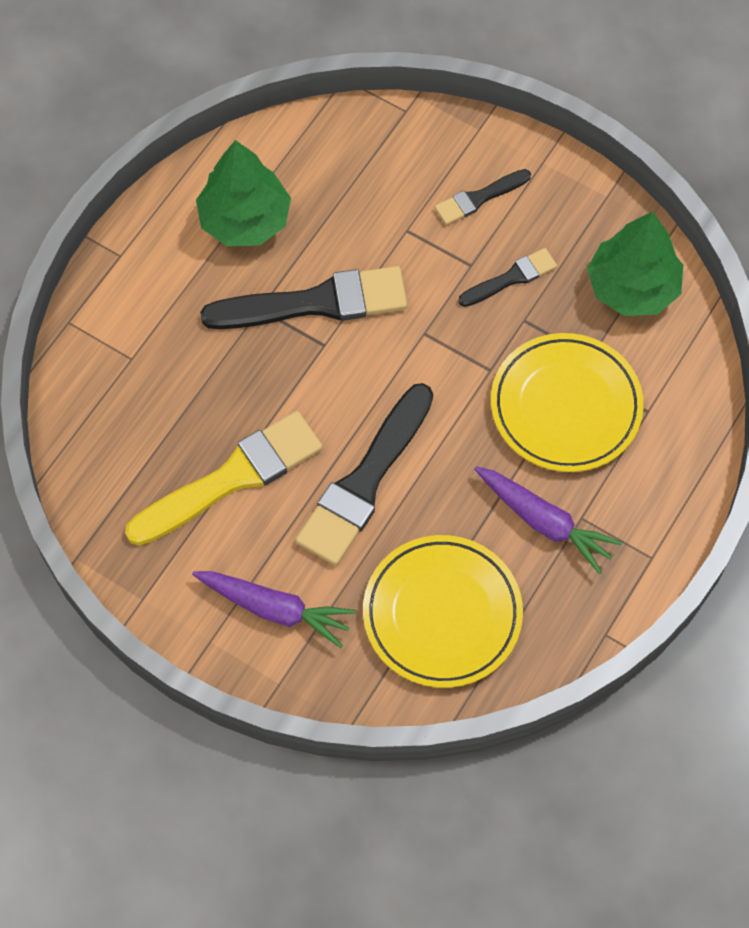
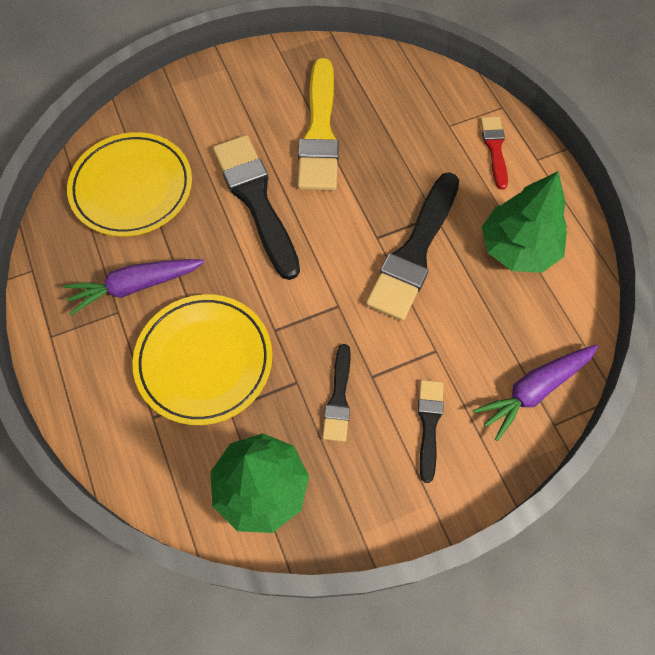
camera: 125 degrees right, 0 degrees up
purple carrot [192,571,356,648] -> purple carrot moved to [473,344,598,441]
none -> red brush [480,117,508,190]

